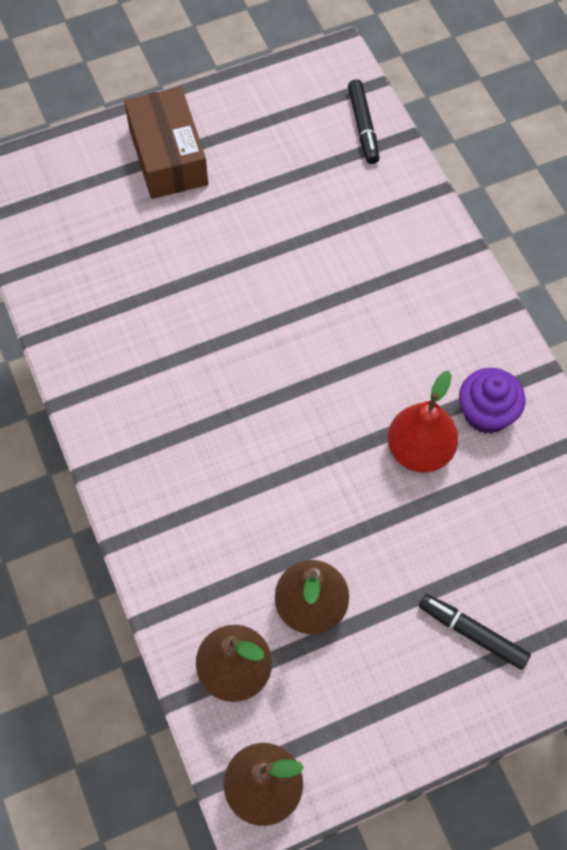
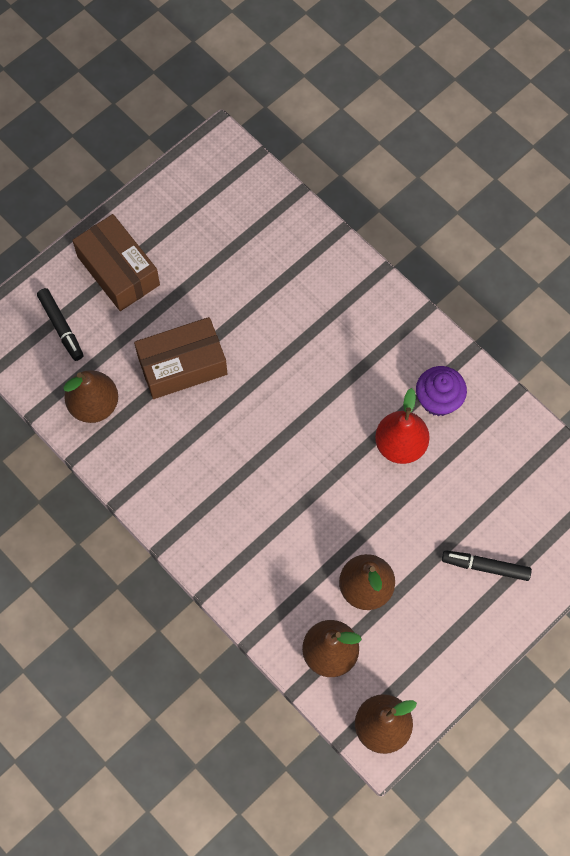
camera: 20 degrees left, 5 degrees up
black marker [348,79,380,164] -> black marker moved to [37,288,83,361]
none -> brown pear [63,370,118,423]
none -> brown box [134,317,227,399]

